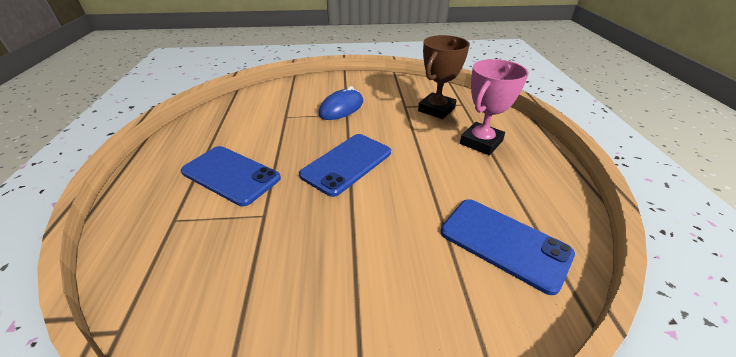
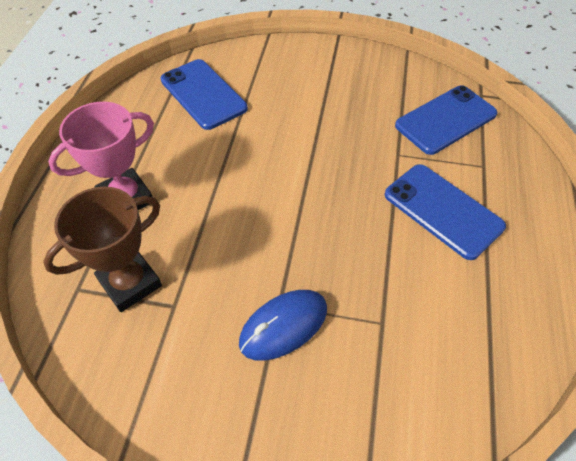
camera: 165 degrees left, 15 degrees up
blue phone [299,134,391,197] -> blue phone moved to [395,85,497,155]

